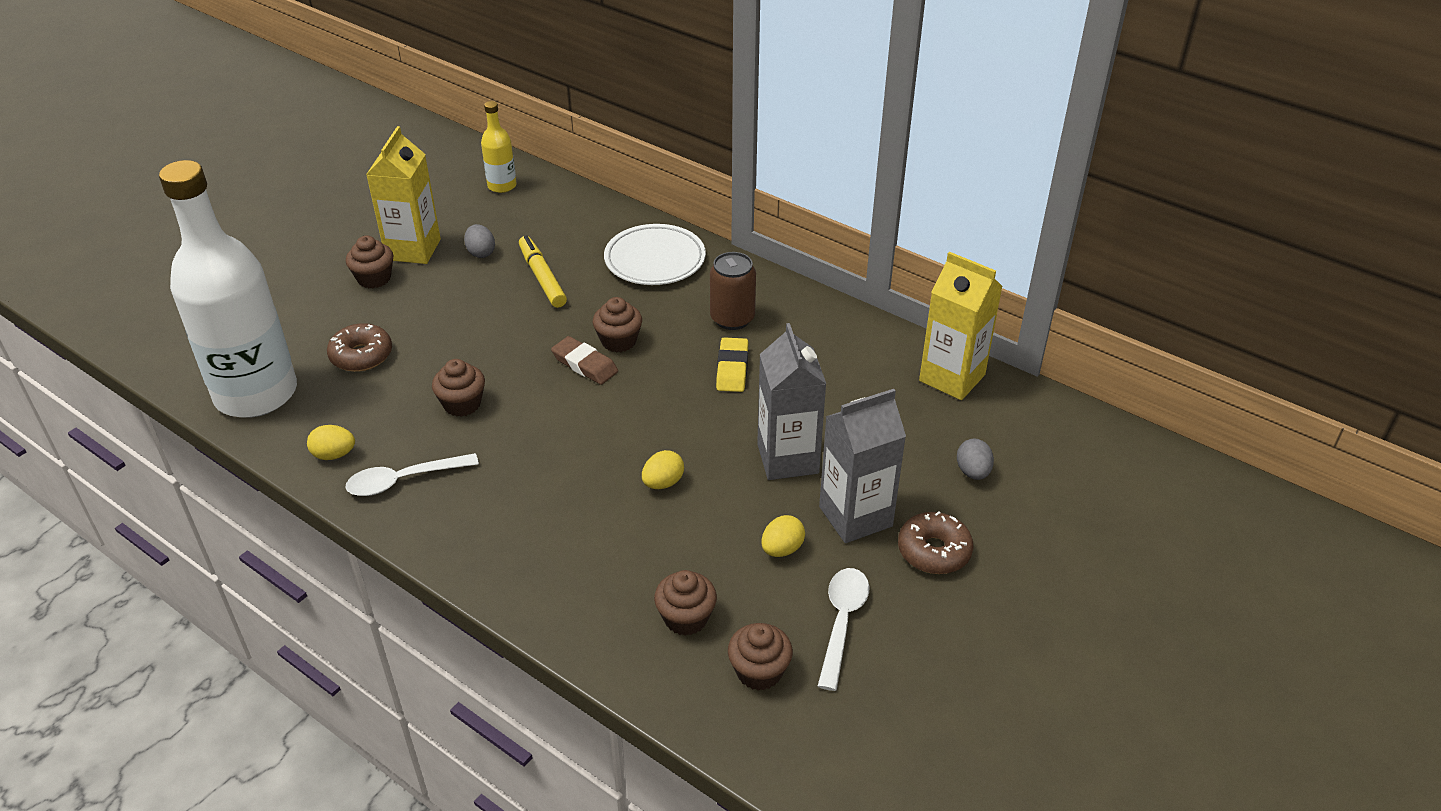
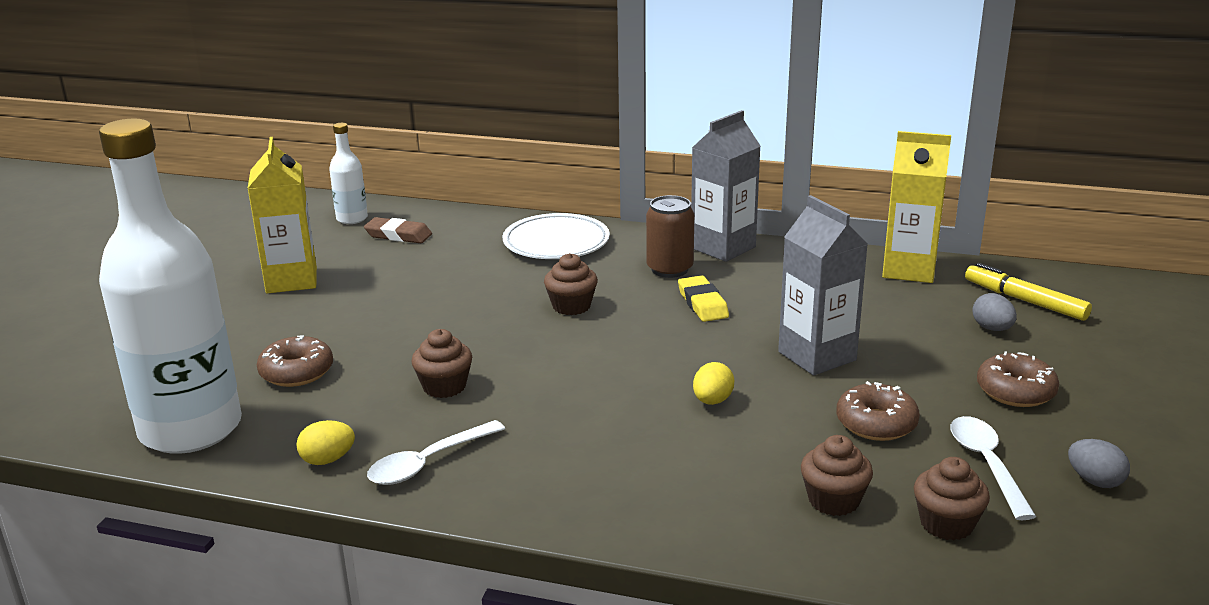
camera: 20 degrees left, 15 degrees down
brown cupcake [346,236,393,288] -> none
grey egg [464,224,495,258] -> grey egg moved to [1068,439,1130,488]
yellow bottle [481,101,516,193] -> white bottle [329,123,368,224]
yellow marker [519,235,567,308] -> yellow marker moved to [965,263,1092,321]
brown eraser [551,336,618,385] -> brown eraser moved to [364,217,432,243]
yellow egg [761,515,805,557] -> brown donut [837,381,920,441]
grey carton [819,389,906,543] -> grey carton moved to [691,110,761,262]

